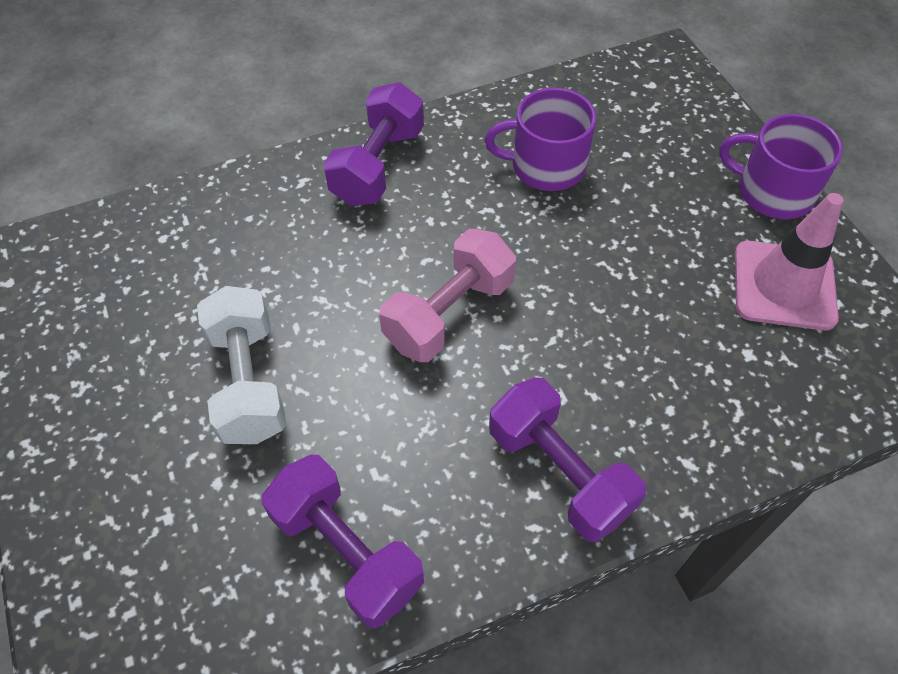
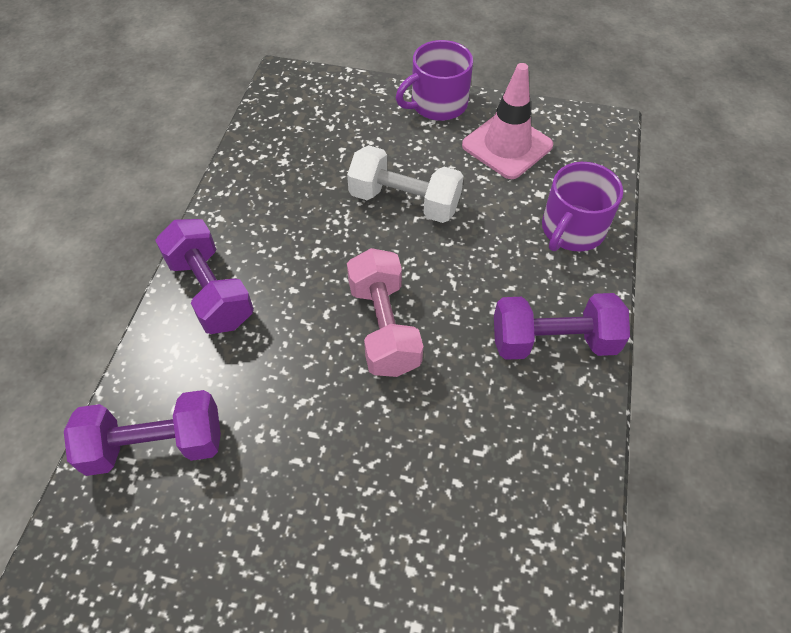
camera: 55 degrees left, 0 degrees up
white dumbbell [197,286,286,444] -> white dumbbell moved to [347,145,464,223]
purple dumbbell [261,455,424,628] -> purple dumbbell moved to [64,390,221,476]
purple mug [485,88,596,191] -> purple mug moved to [542,162,623,251]

